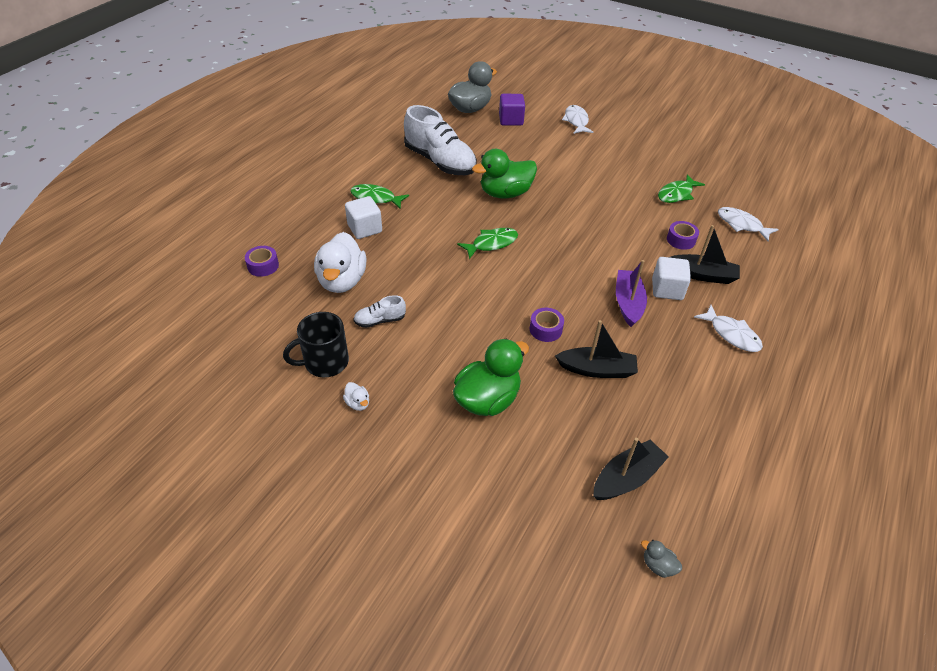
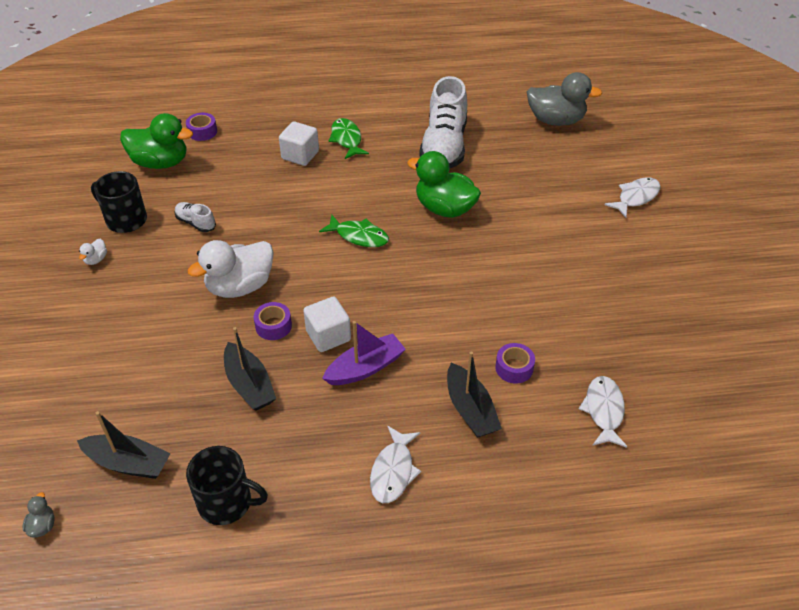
camera: 55 degrees right, 0 degrees up
white duck [314,232,367,293] -> white duck moved to [187,240,274,298]
green duck [453,339,529,416] -> green duck moved to [120,113,193,169]
purple cube [499,94,525,126] -> none
white cube [652,257,691,300] -> white cube moved to [303,296,351,352]
green fish [658,174,705,203] -> none
none -> black mug [186,446,268,525]

